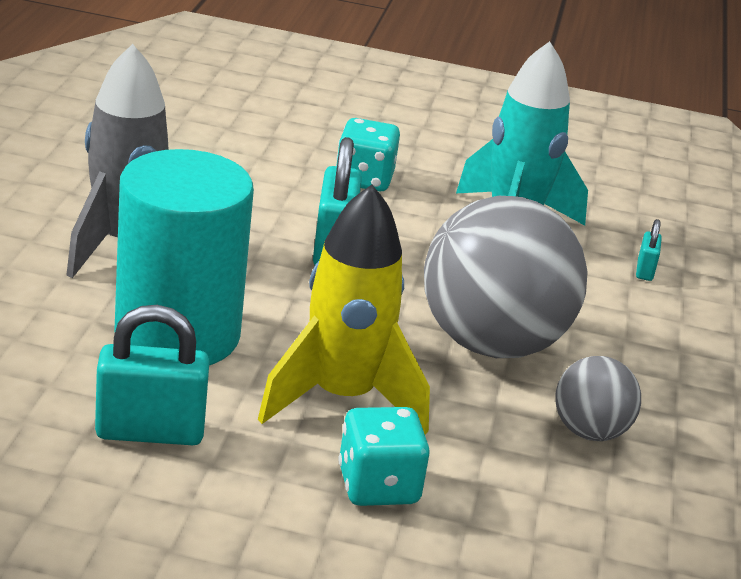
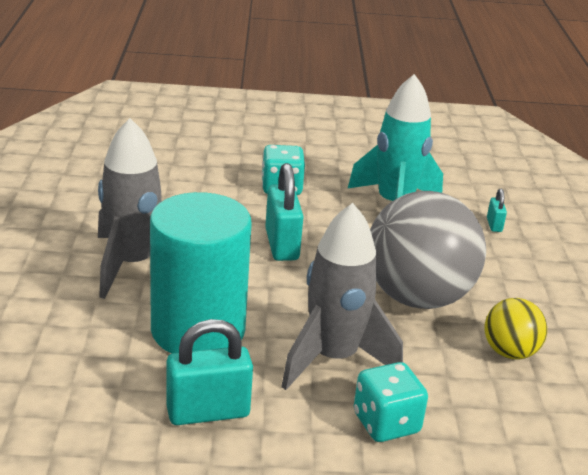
camera: 10 degrees left, 0 degrees up
yellow rocket [258,185,430,435] -> grey rocket [281,203,403,390]
grey ball [556,356,641,441] -> yellow ball [484,298,547,359]

